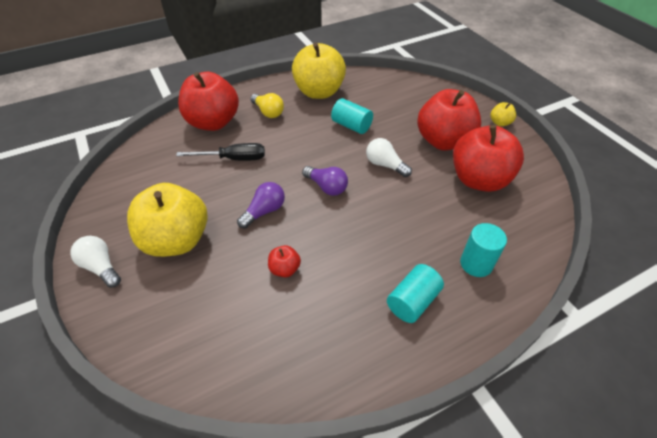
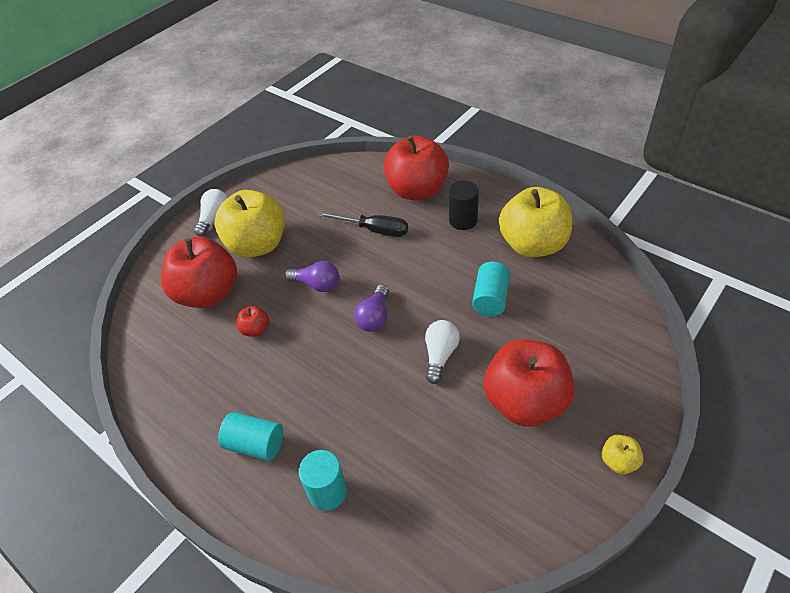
camera: 70 degrees right, 0 degrees up
black screwdriver [176,143,265,161] -> black screwdriver turned 45 degrees counterclockwise [317,212,408,237]
yellow light bulb [250,93,284,118] -> black cylinder [449,180,479,230]
red apple [453,125,524,192] -> red apple moved to [161,237,237,308]

